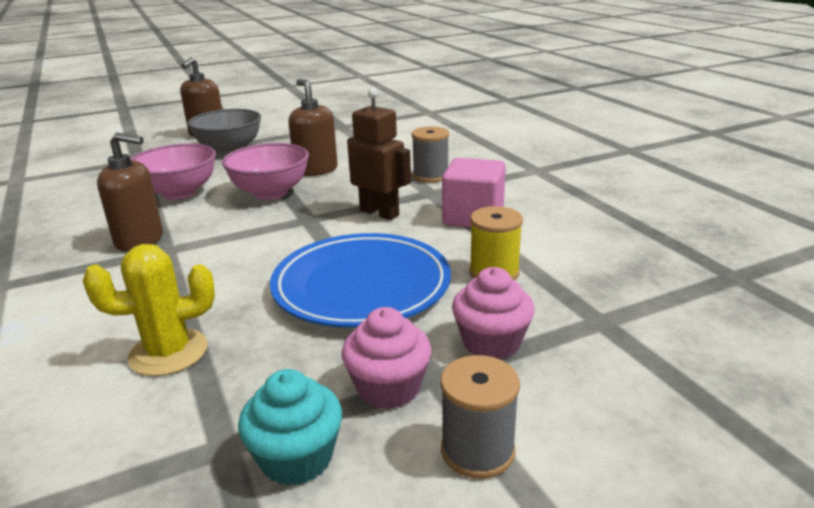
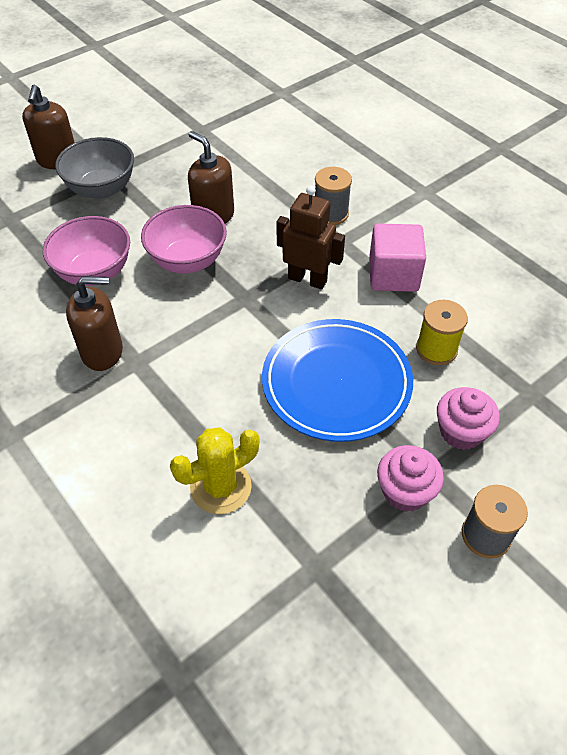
camera: 15 degrees left, 25 degrees up
turquoise cupcake [238,369,342,486] -> none

